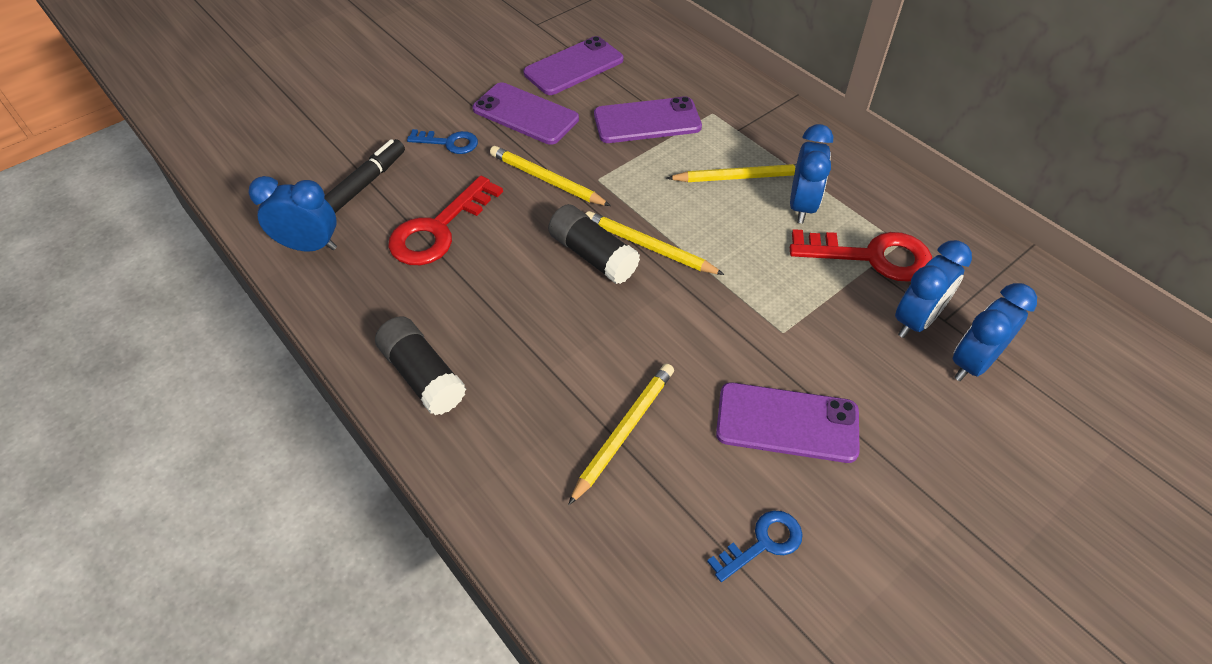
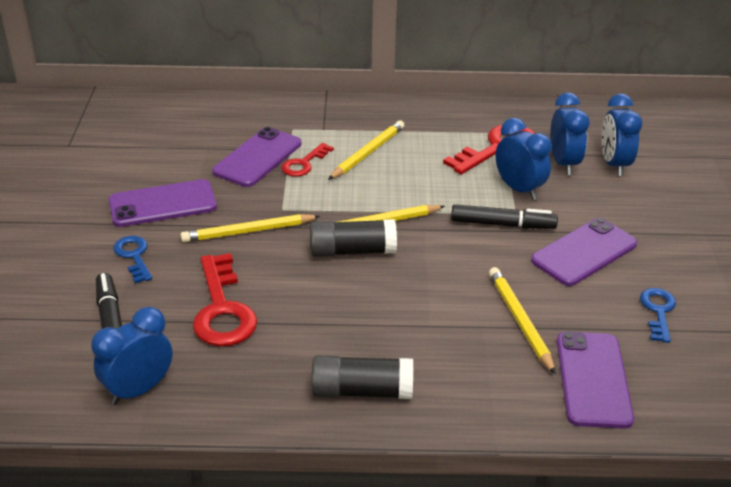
camera: 50 degrees left, 15 degrees down
blue key [407,129,478,154] -> blue key turned 75 degrees counterclockwise [113,236,152,283]
purple phone [523,36,624,95] -> purple phone moved to [557,332,634,429]
blue clock [790,124,833,223] -> blue clock moved to [496,118,552,200]
none -> red key [282,143,334,177]
none -> black marker [451,204,558,229]

